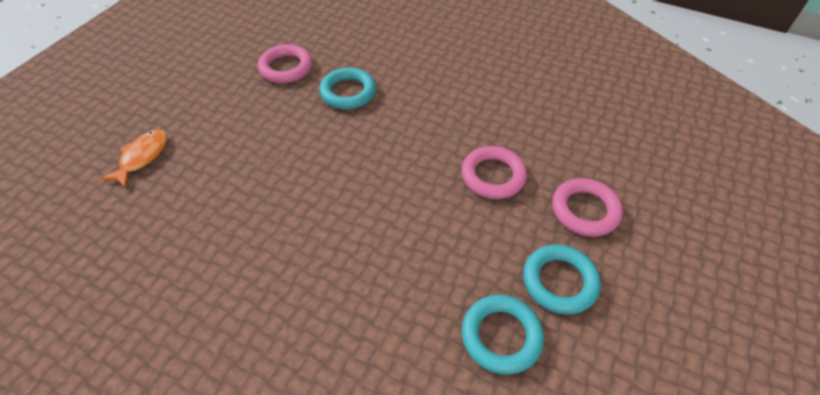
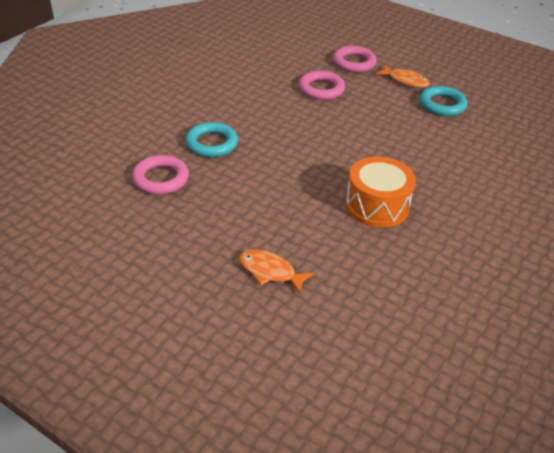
camera: 85 degrees left, 10 degrees down
turquoise ring [523,244,601,315] -> orange fish [376,64,430,88]
none -> orange drum [345,157,416,227]

